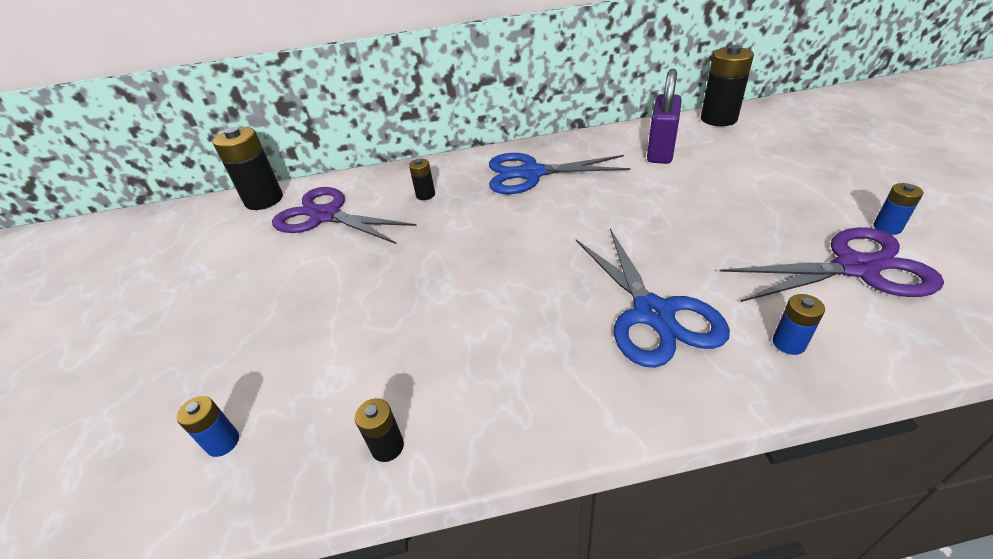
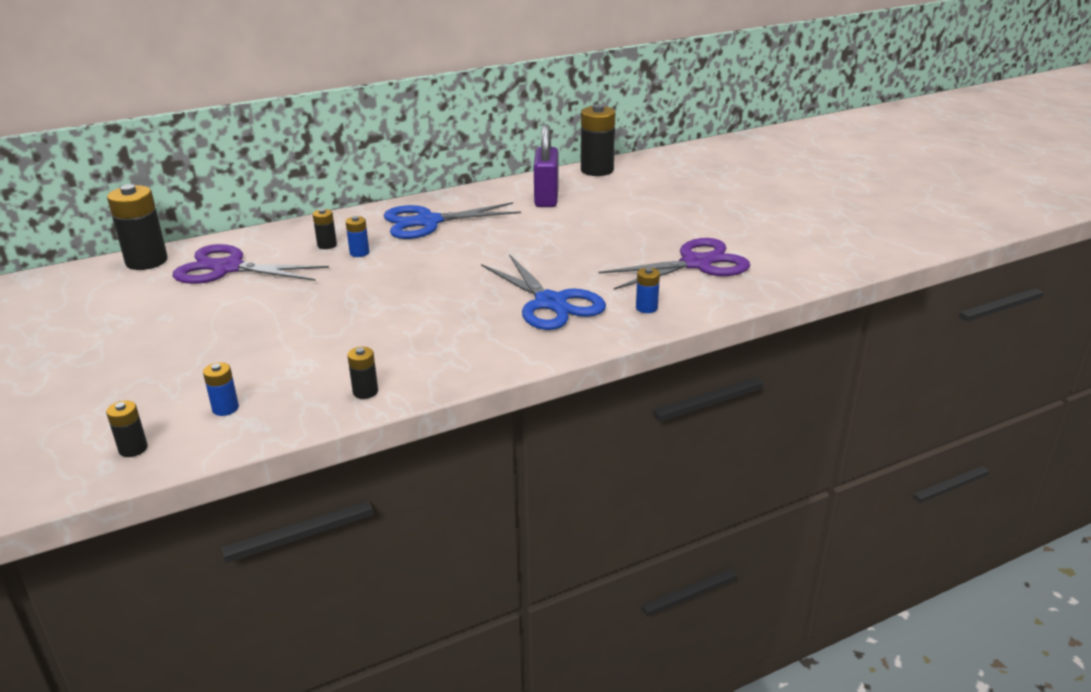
camera: 20 degrees left, 10 degrees down
blue battery [873,183,923,235] -> blue battery moved to [345,216,369,257]
none -> black battery [106,401,148,457]

